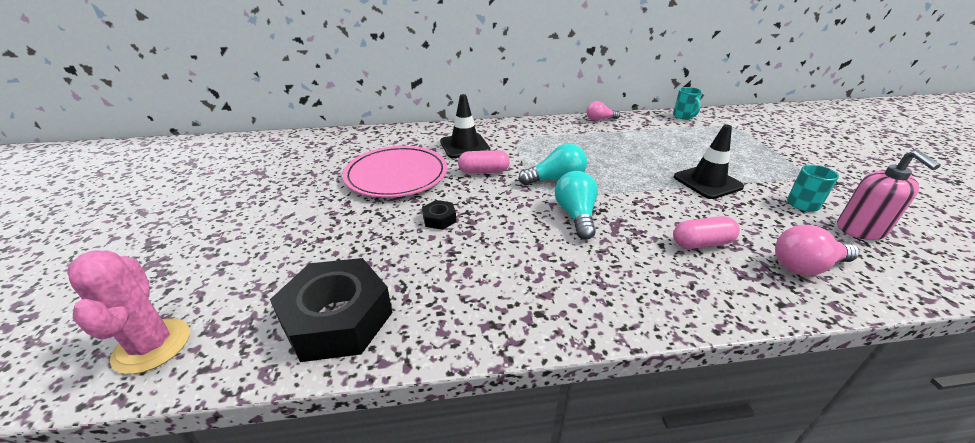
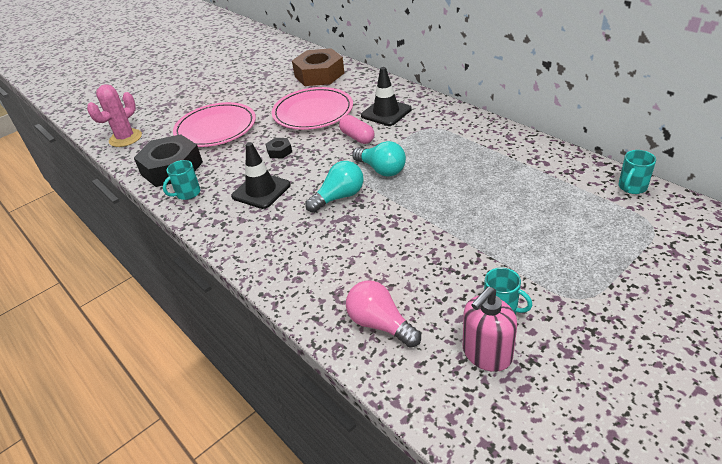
camera: 60 degrees right, 5 degrees up
pink light bulb [586,101,620,121] -> none
pink capsule [673,216,740,249] -> none
black traffic cone [674,125,744,199] -> black traffic cone moved to [231,142,291,209]
none -> turquoise mug [163,160,201,200]
none -> pink plate [173,102,256,147]
none -> brown nut [292,48,344,86]

